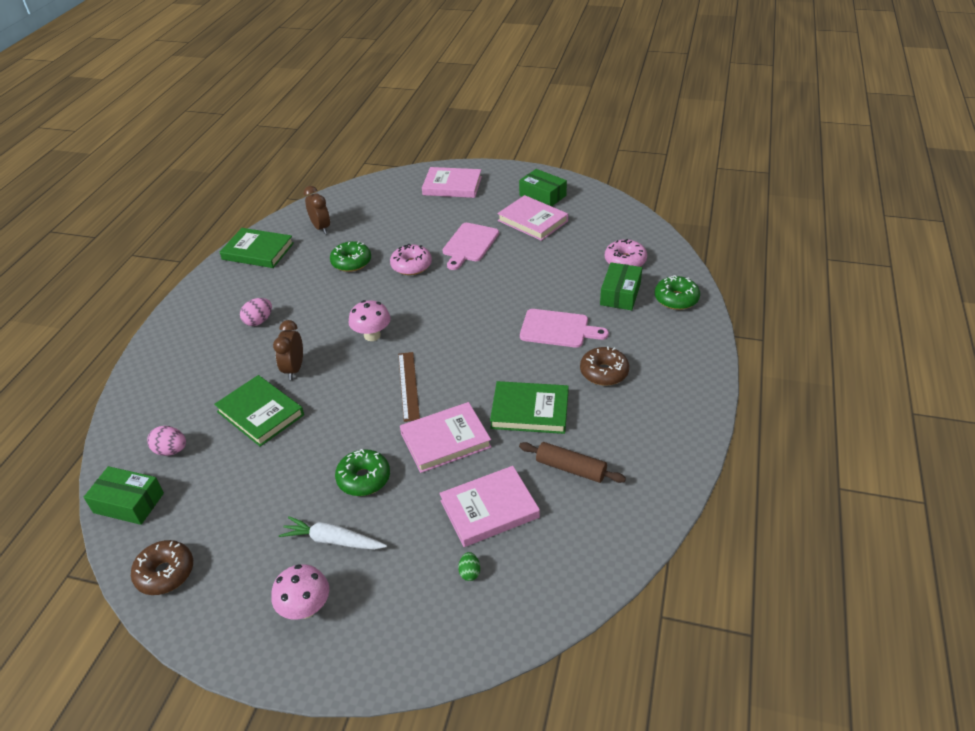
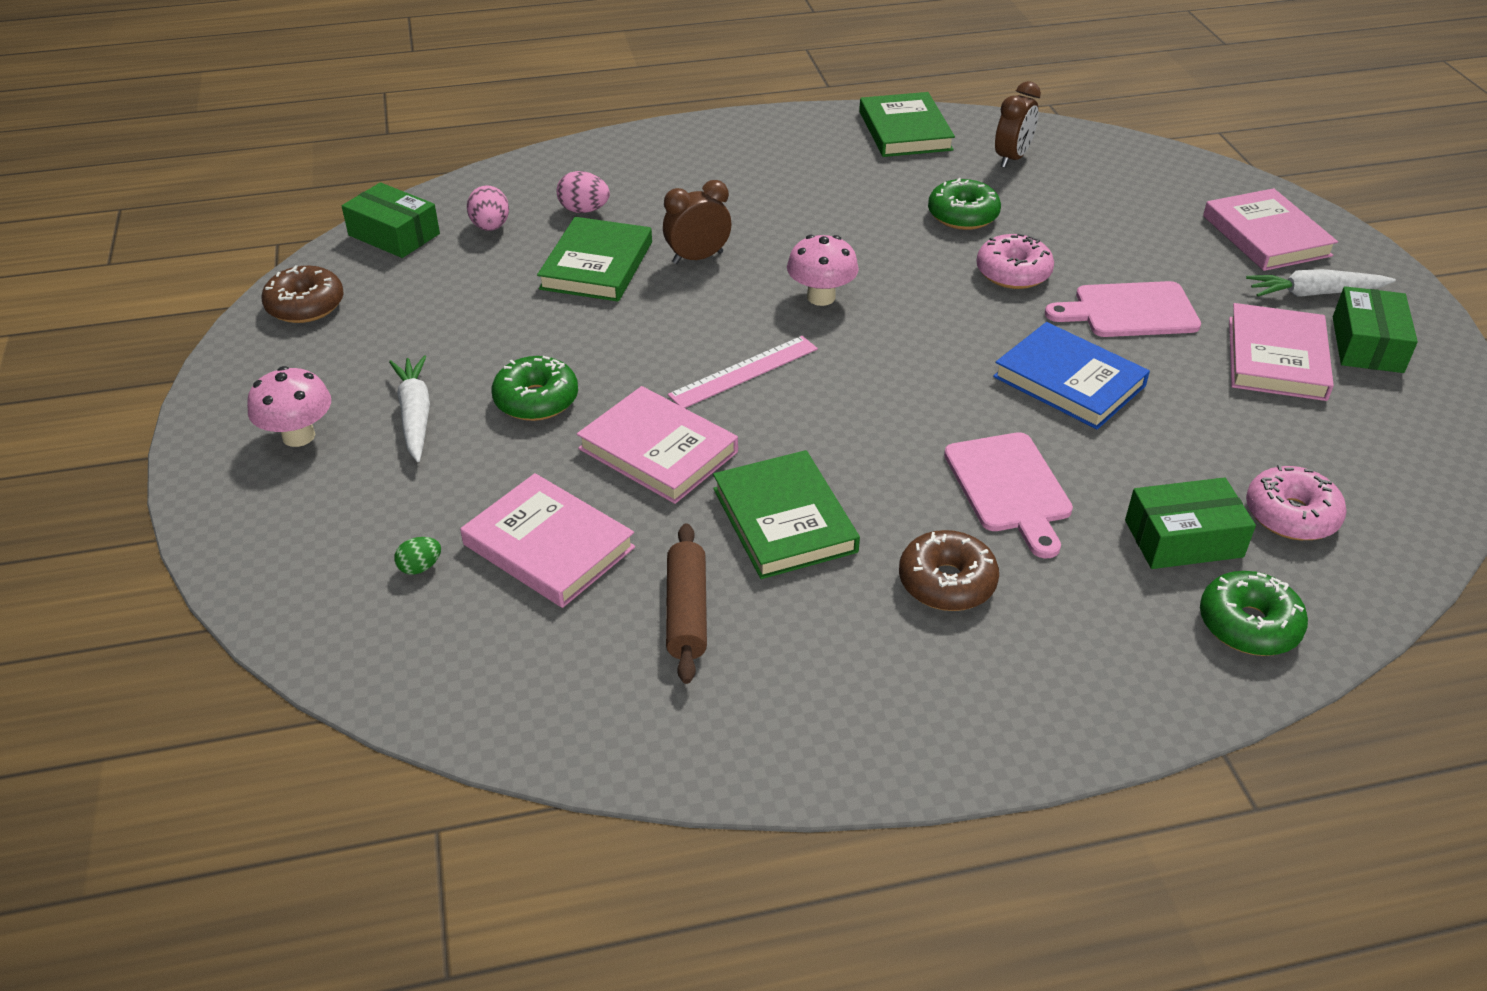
camera: 60 degrees right, 0 degrees up
green box [84,466,164,525] -> green box turned 45 degrees counterclockwise [342,182,440,258]
pink egg [240,298,272,326] -> pink egg moved to [557,171,610,213]
brown ruler [398,352,420,422] -> pink ruler [668,336,818,408]
none -> blue book [993,322,1150,429]
none -> white carrot [1246,269,1396,297]

